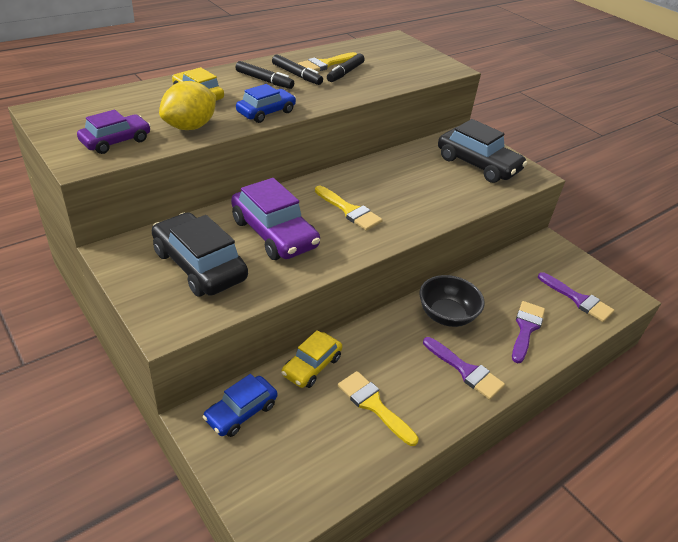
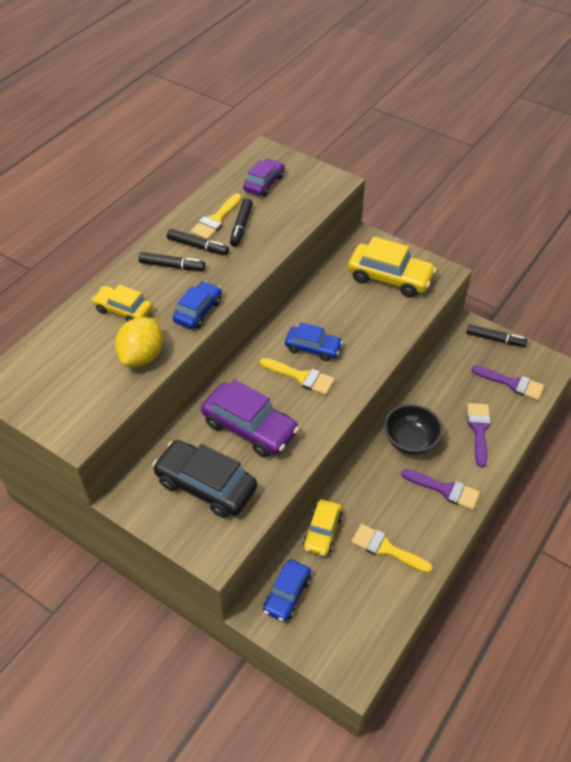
camera: 15 degrees left, 10 degrees up
purple car [77,110,151,154] -> purple car moved to [243,158,285,196]
black car [438,119,527,183] -> yellow car [348,236,436,298]
none -> blue car [285,322,343,361]
none -> black marker [466,324,528,347]

